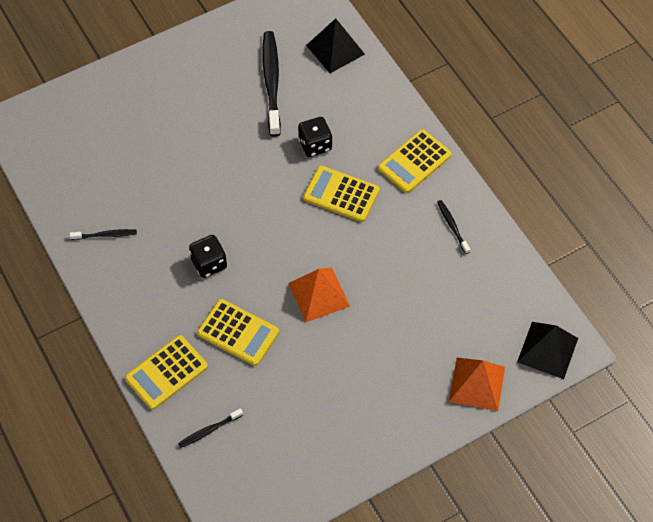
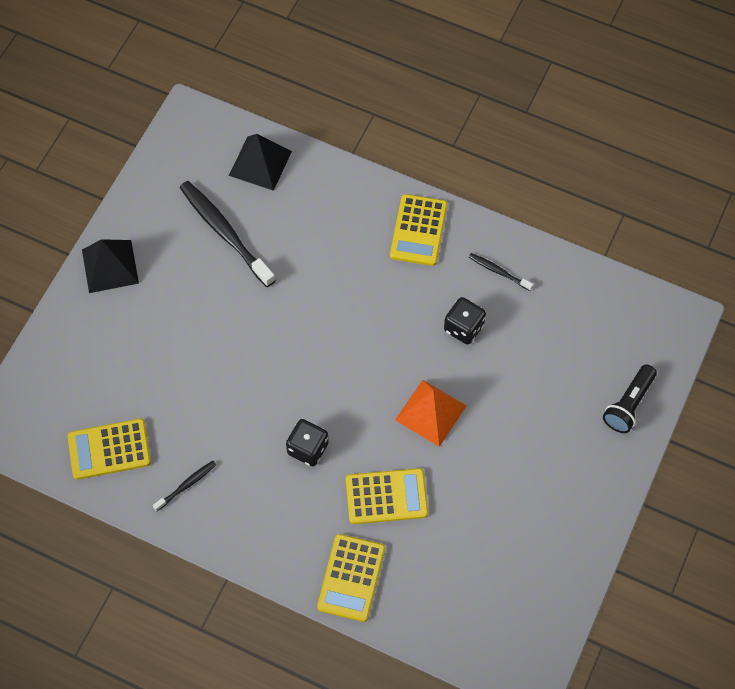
camera: 35 degrees left, 5 degrees up
black toothbrush [178,408,243,448] -> none
black dice [298,117,332,157] -> black dice moved to [444,297,486,345]
yellow calculator [303,166,380,222] -> yellow calculator moved to [68,419,151,480]
orange pyramid [449,358,505,411] -> black flashlight [603,364,657,433]
black pyramid [517,322,578,379] -> black pyramid moved to [82,239,139,293]

